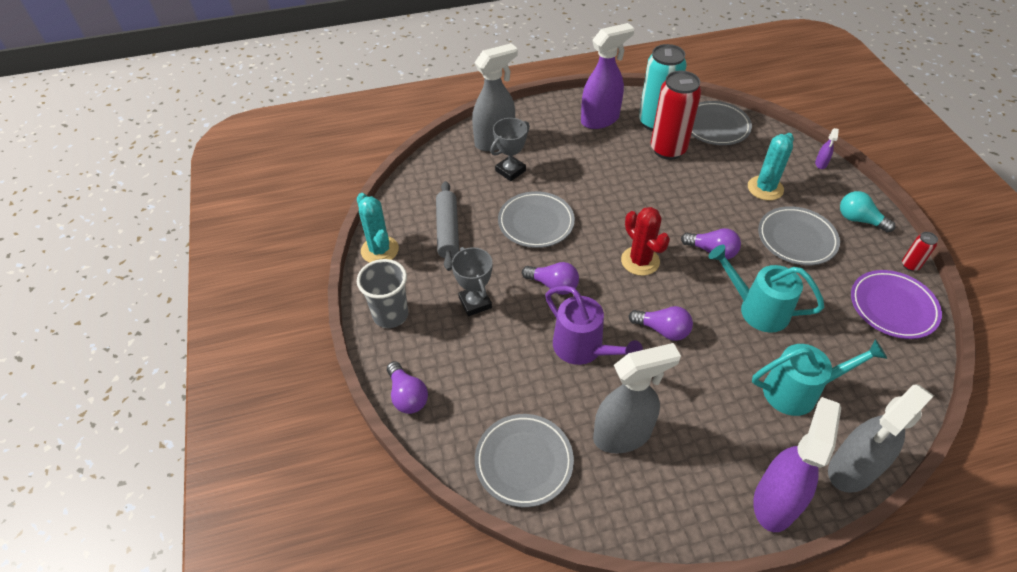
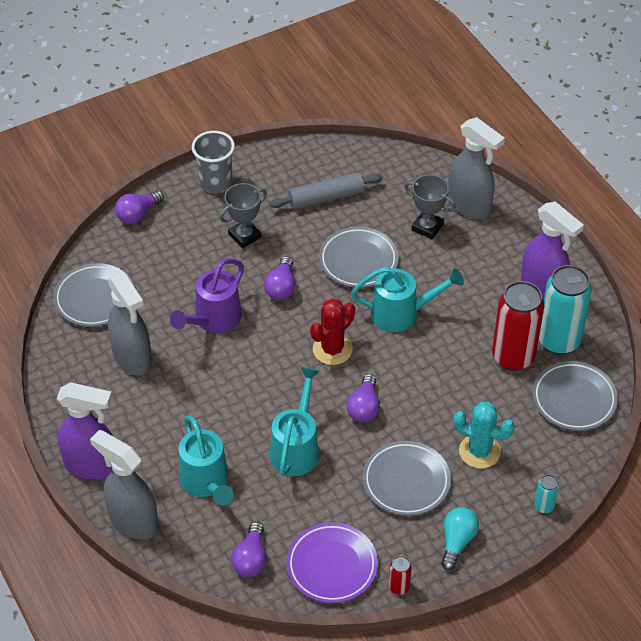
camera: 75 degrees right, 0 degrees up
turquoise cactus [357,193,399,263] -> none
purple light bulb [629,306,693,341] -> purple light bulb moved to [231,522,267,577]
purple spray bottle [815,128,839,169] -> turquoise can [534,475,559,513]
none -> turquoise watering can [351,267,464,332]

